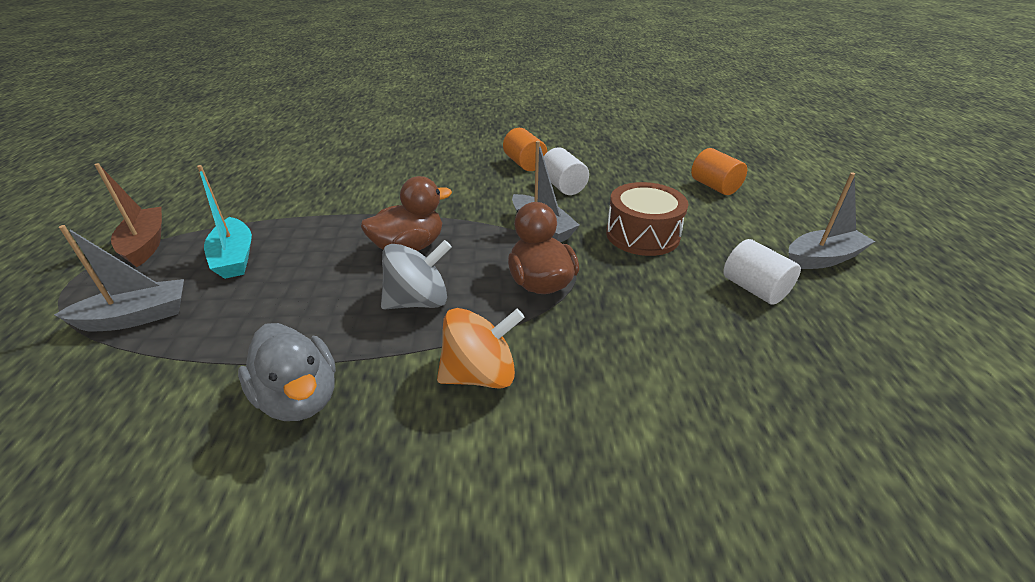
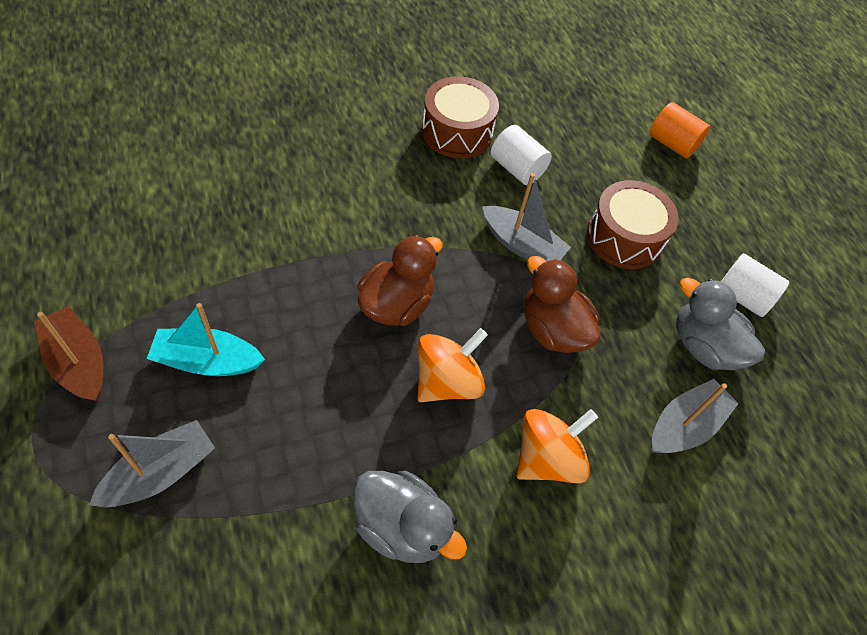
camera: 25 degrees left, 20 degrees up
turquoise boat [197,165,252,279] -> turquoise boat turned 135 degrees clockwise [147,303,265,376]
grey spinning top [381,240,451,309] -> orange spinning top [417,328,488,402]
orange cylinder [503,128,548,171] -> brown drum [422,76,499,158]
grey boat [789,172,875,269] -> grey boat moved to [652,379,739,453]
none -> grey duck [676,278,765,370]

